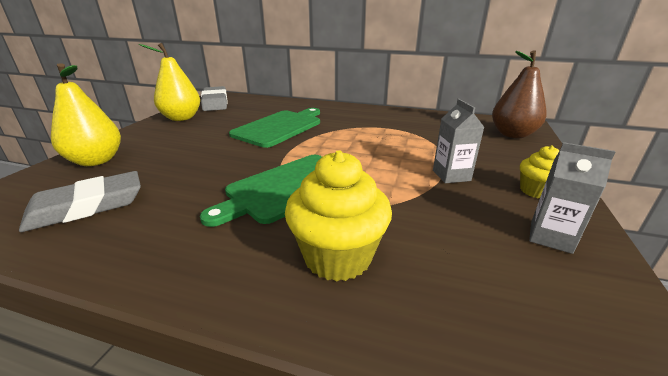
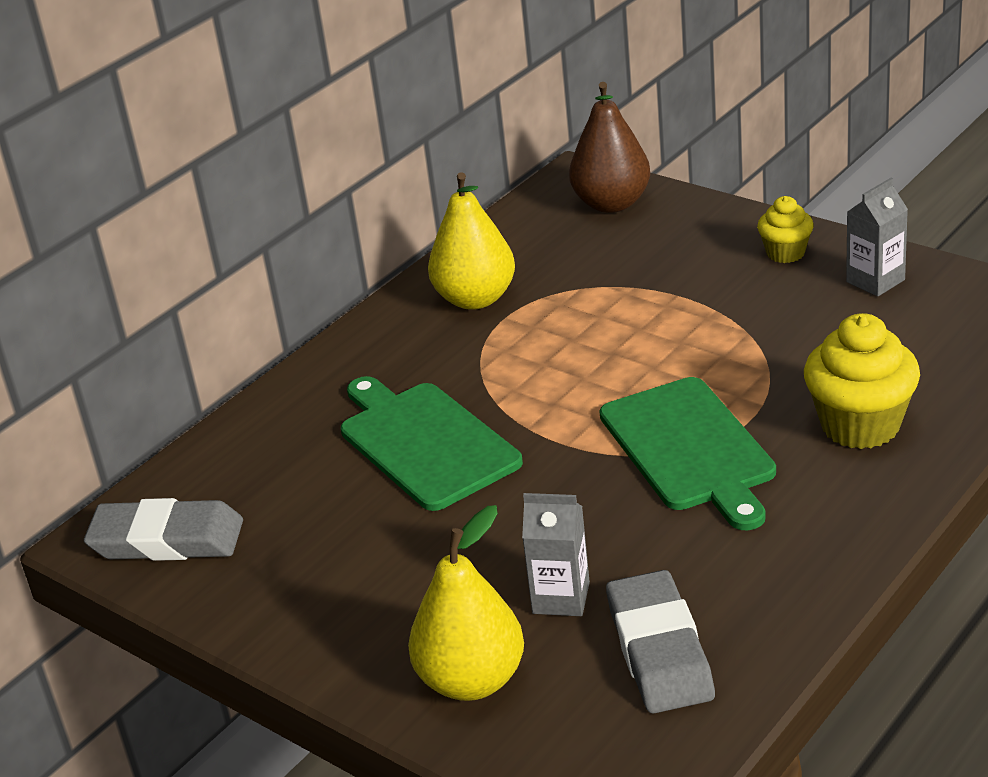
camera: 65 degrees left, 5 degrees up
yellow pear [139,43,200,121] -> yellow pear moved to [428,173,515,310]
grey carton [433,99,484,183] -> grey carton moved to [522,493,590,616]

